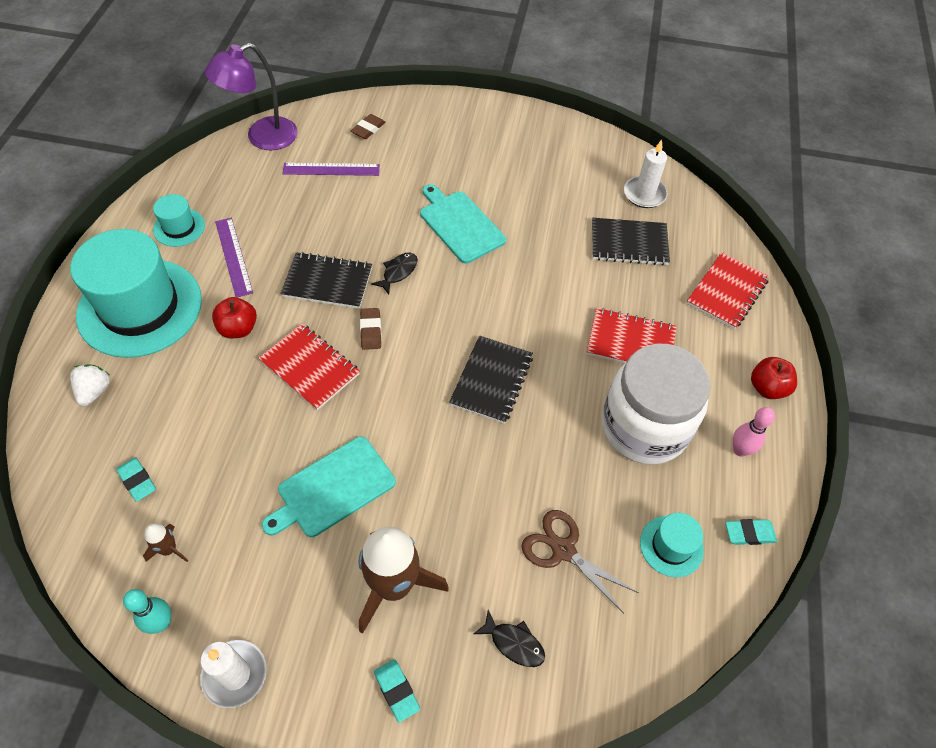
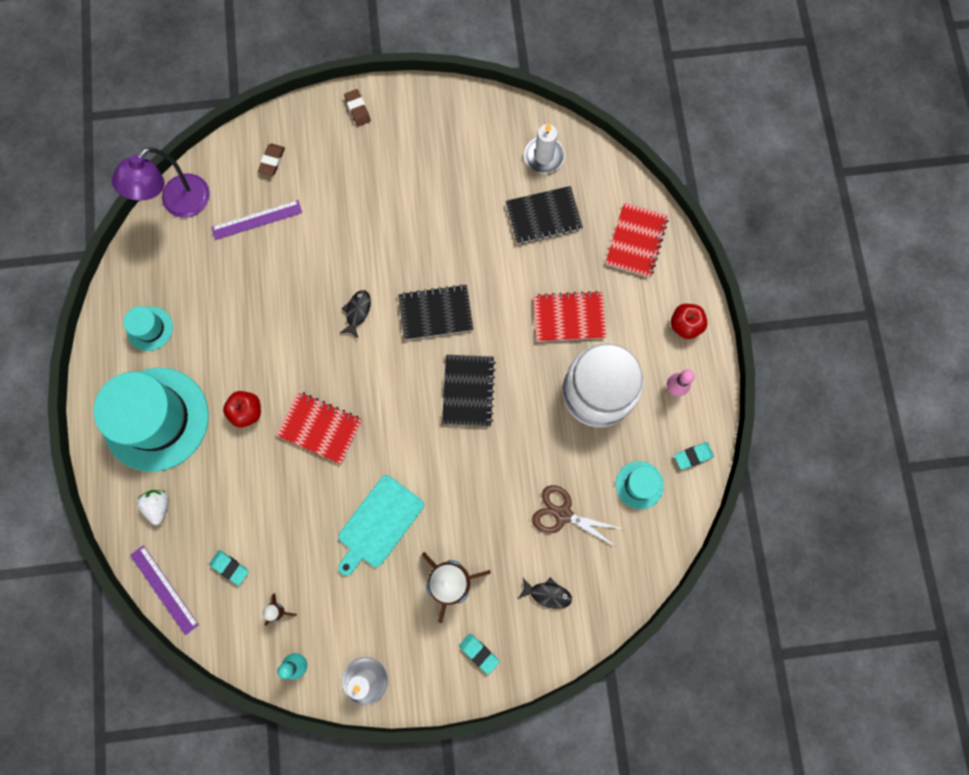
camera: 15 degrees left, 20 degrees up
purple ruler [215,218,253,297] -> purple ruler moved to [130,545,199,635]
black notebook [280,252,372,309] -> black notebook moved to [398,284,473,340]
brown eraser [360,308,381,350] -> brown eraser moved to [344,89,371,126]
turquoise cutting board [420,184,506,263] -> none

